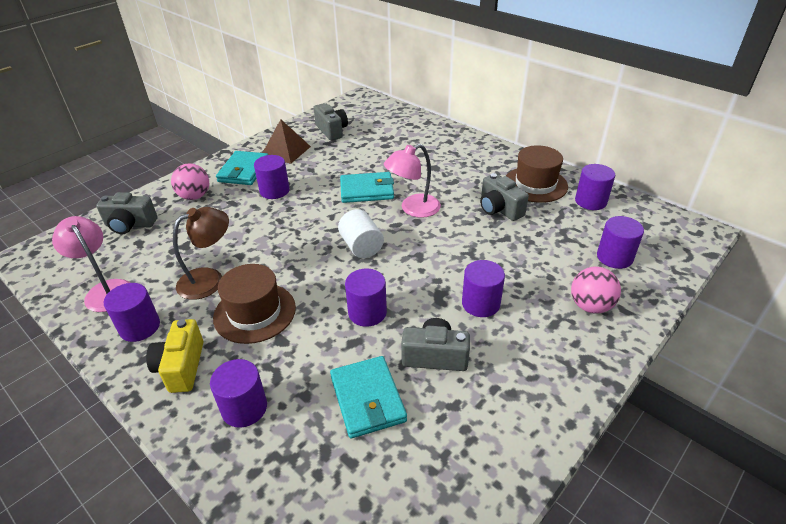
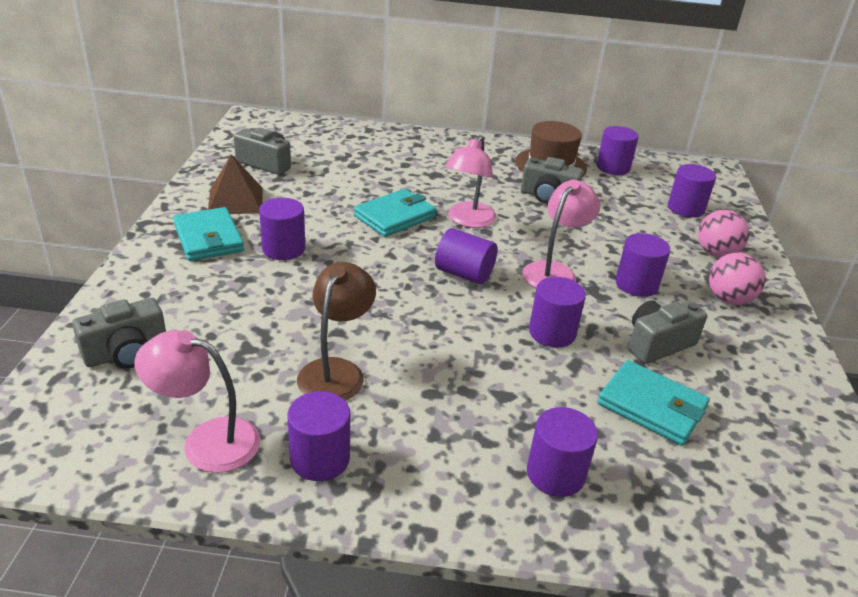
camera: 40 degrees left, 5 degrees down
yellow camera [146,319,203,393] -> none
pink ball [171,163,209,200] -> pink ball moved to [709,253,766,305]
brown hat [213,264,296,344] -> none
white cylinder [338,209,384,258] -> purple cylinder [435,228,497,284]
none -> pink lamp [522,179,600,288]

